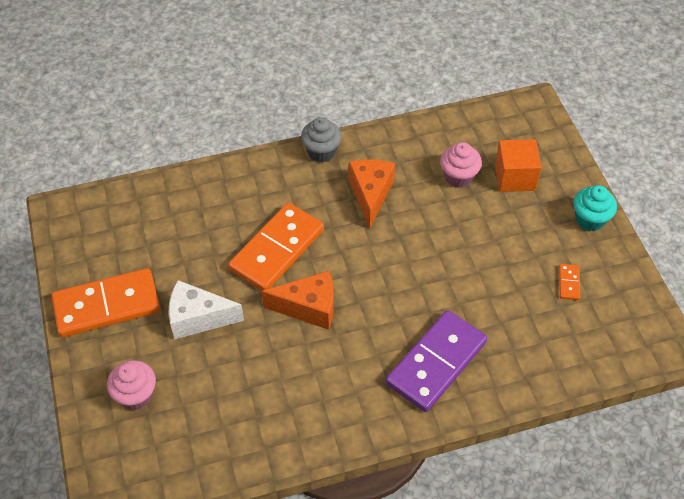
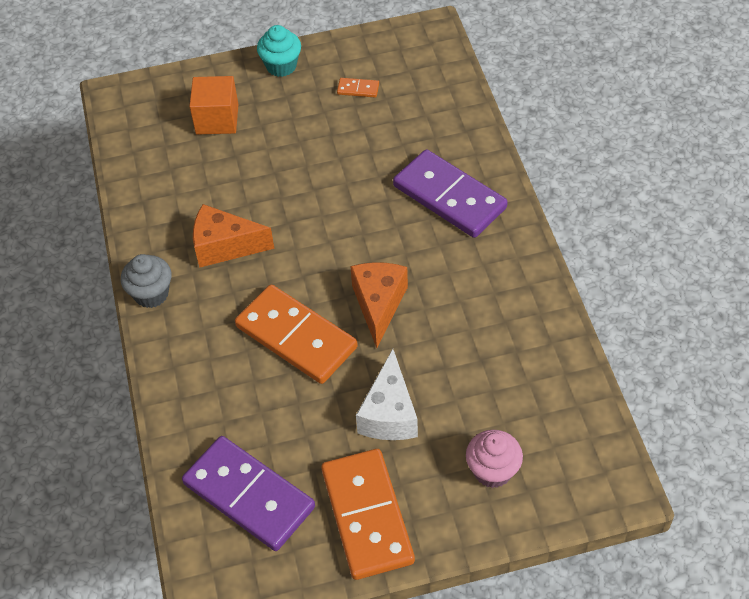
camera: 85 degrees left, 0 degrees up
pink cupcake [440,142,482,188] -> none
none -> purple domino [182,436,315,551]

